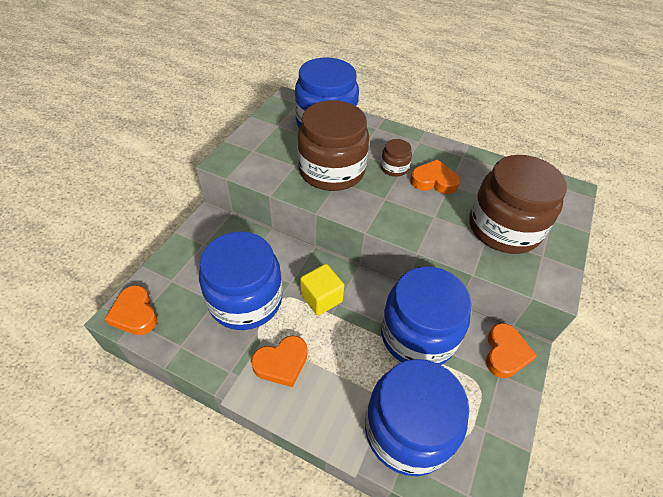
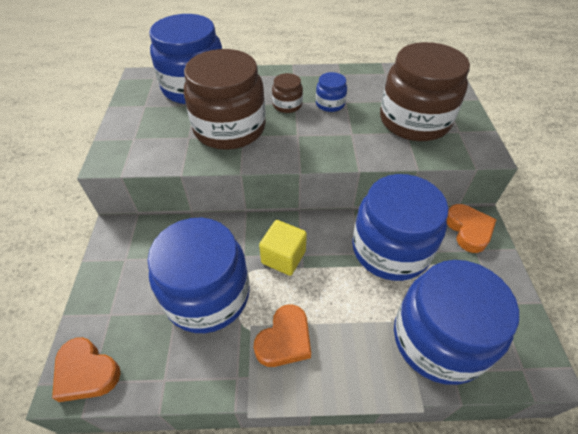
camera: 25 degrees left, 0 degrees up
orange heart [410,160,460,194] -> blue jar [316,72,347,112]

